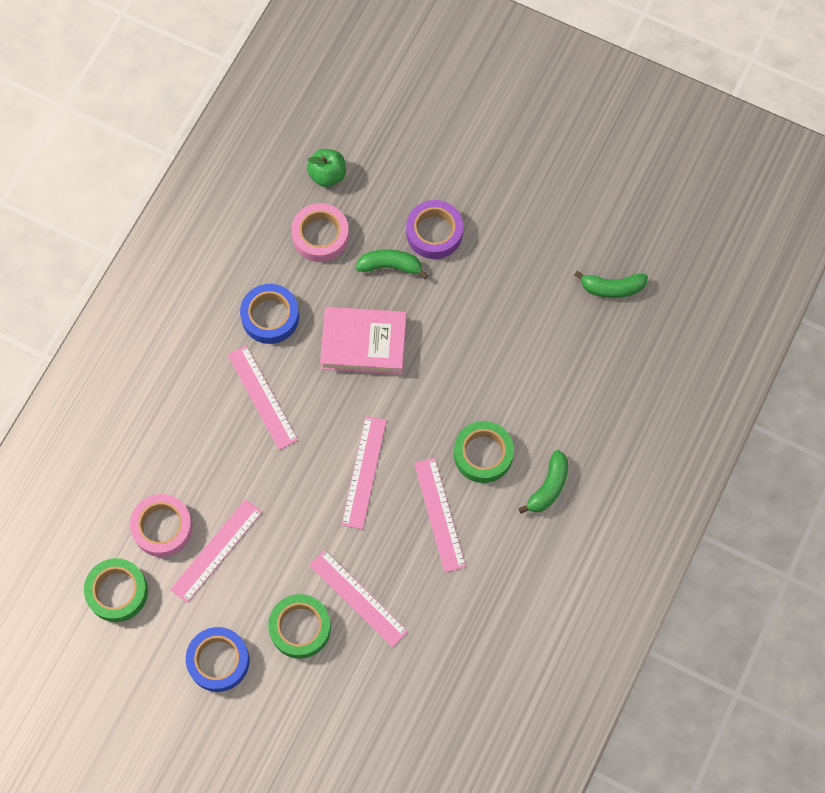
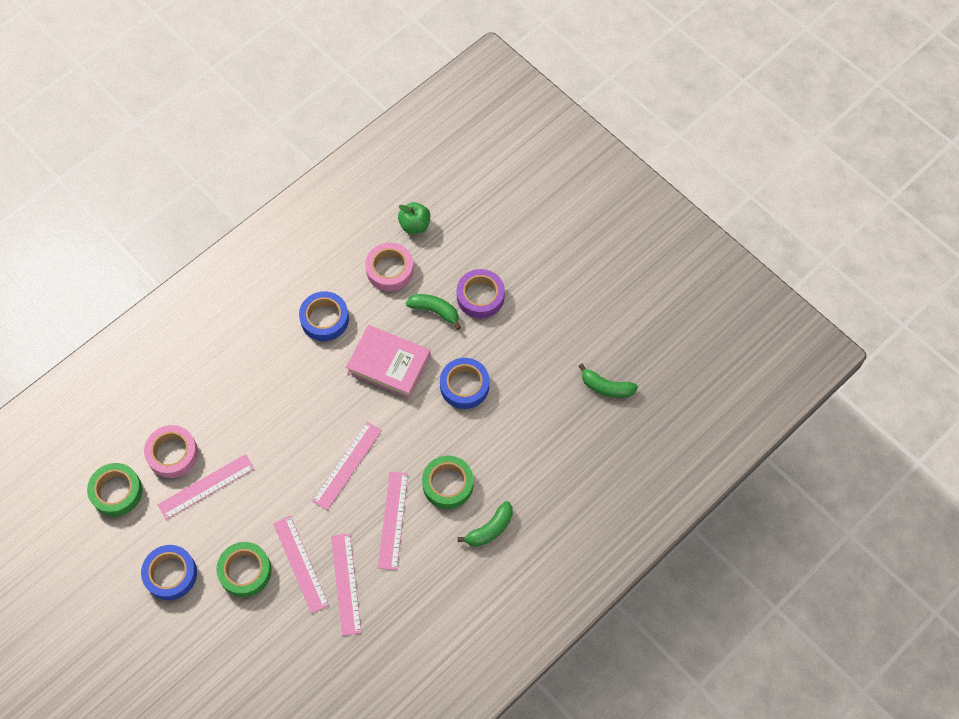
camera: 20 degrees right, 5 degrees down
pink ruler [228,346,298,450] -> pink ruler moved to [331,533,362,636]
none -> blue tape [440,358,489,409]

